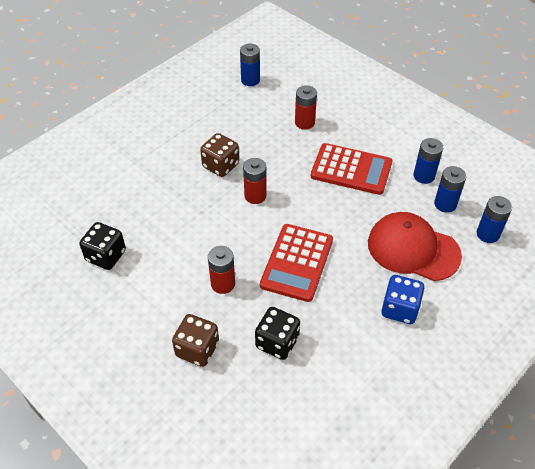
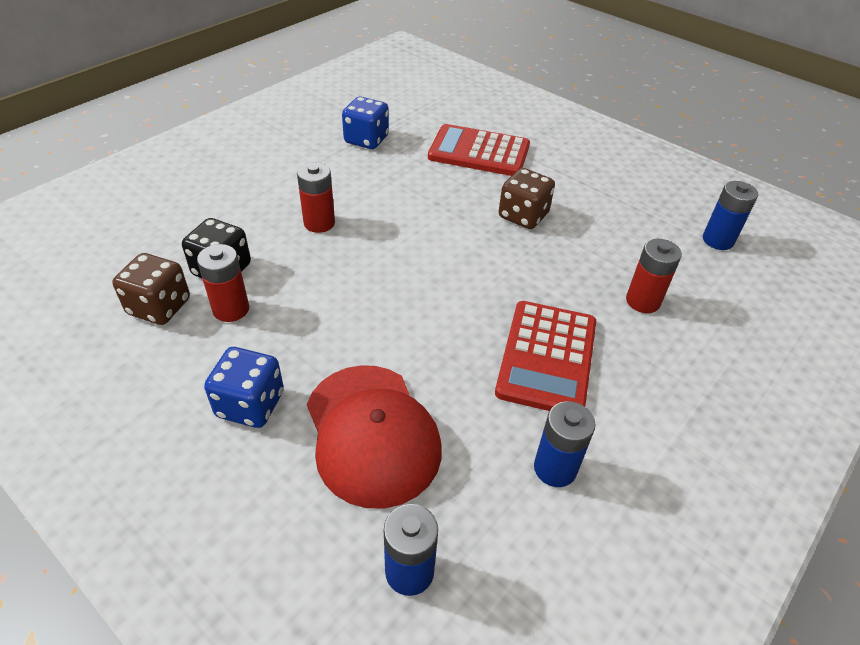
camera: 85 degrees right, 5 degrees down
black dice [79,222,126,270] -> blue dice [342,97,389,149]
brown dice [172,314,219,367] -> brown dice moved to [112,253,190,325]
red battery [243,158,266,204] -> red battery moved to [197,244,249,322]
red calculator [260,224,333,302] -> red calculator moved to [428,124,530,176]
red cap [368,212,462,281] -> red cap turned 135 degrees clockwise [307,365,442,509]
blue battery [434,166,466,213] -> none

